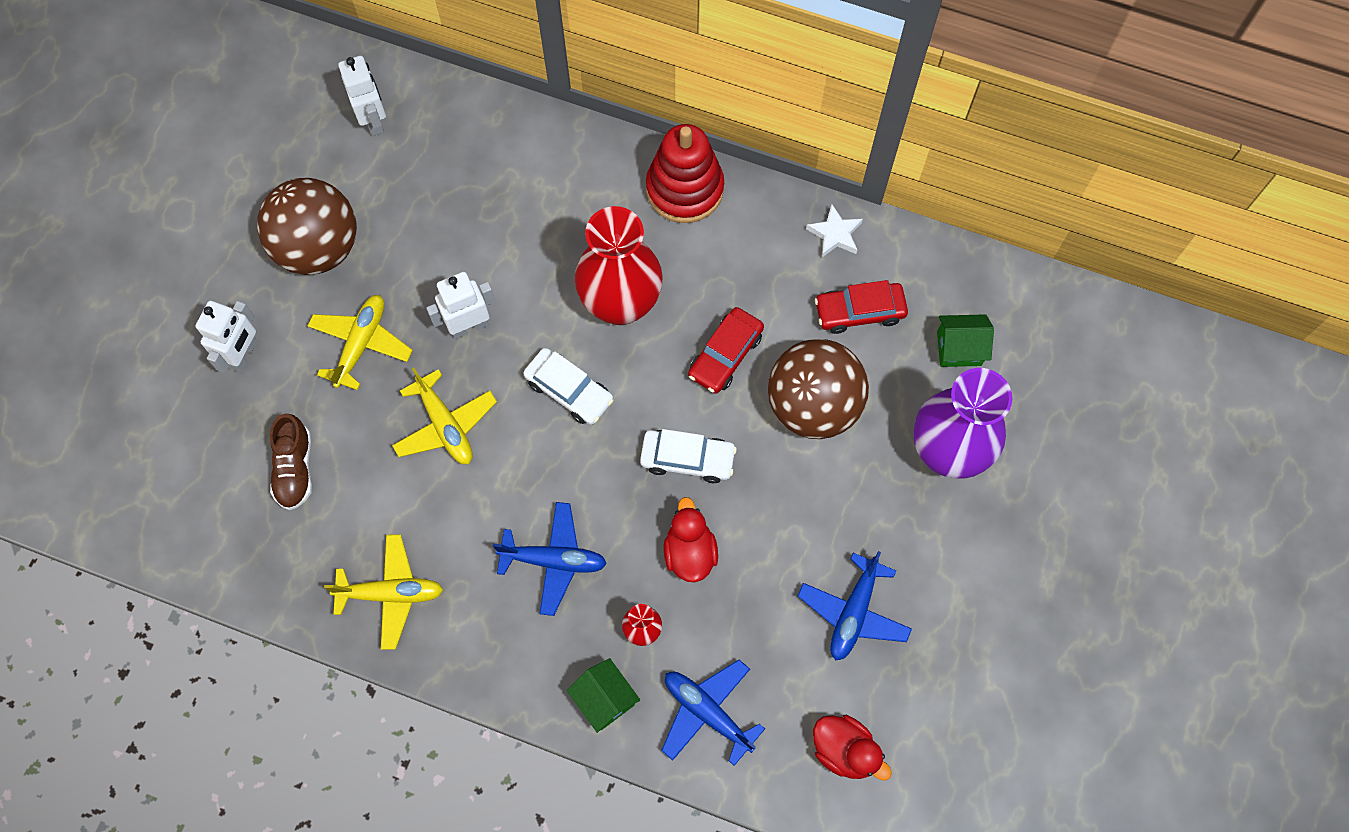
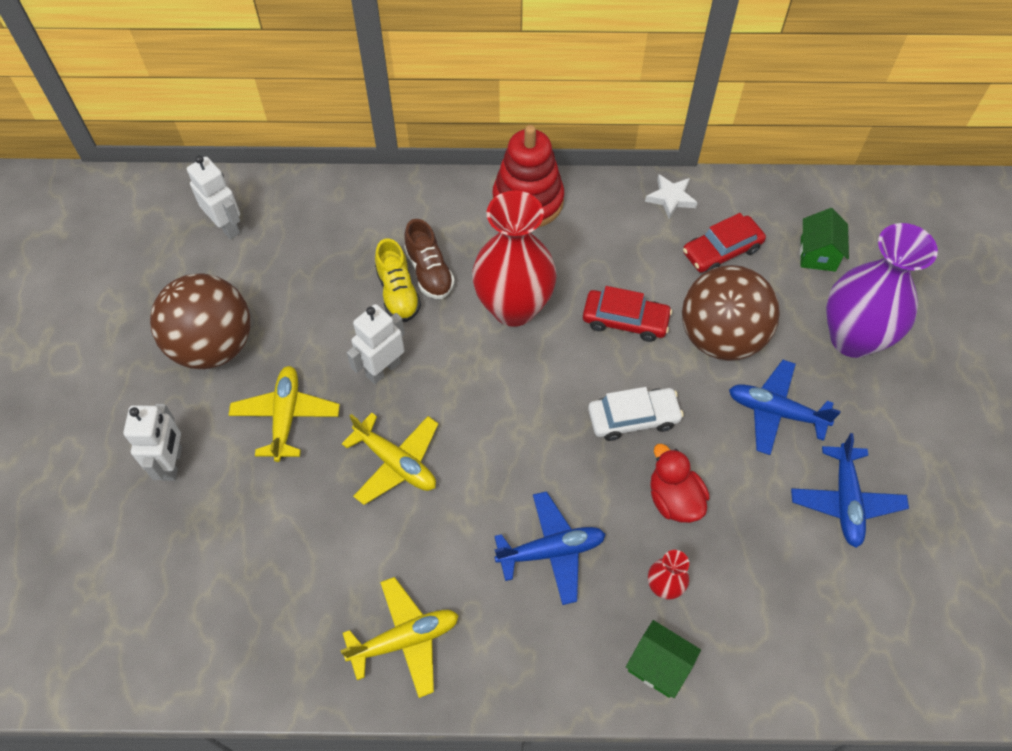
camera: 20 degrees left, 10 degrees down
brown shoe [270,414,312,510] -> brown shoe moved to [404,219,455,299]
white car [523,348,613,425] -> none
blue plane [661,660,765,766] -> blue plane moved to [729,360,841,455]
red car [688,307,764,394] -> red car turned 90 degrees counterclockwise [583,286,672,342]
red duck [813,715,892,780] -> none
green house [937,314,994,367] -> green house turned 60 degrees counterclockwise [800,208,849,272]
none -> yellow shoe [375,238,421,322]

